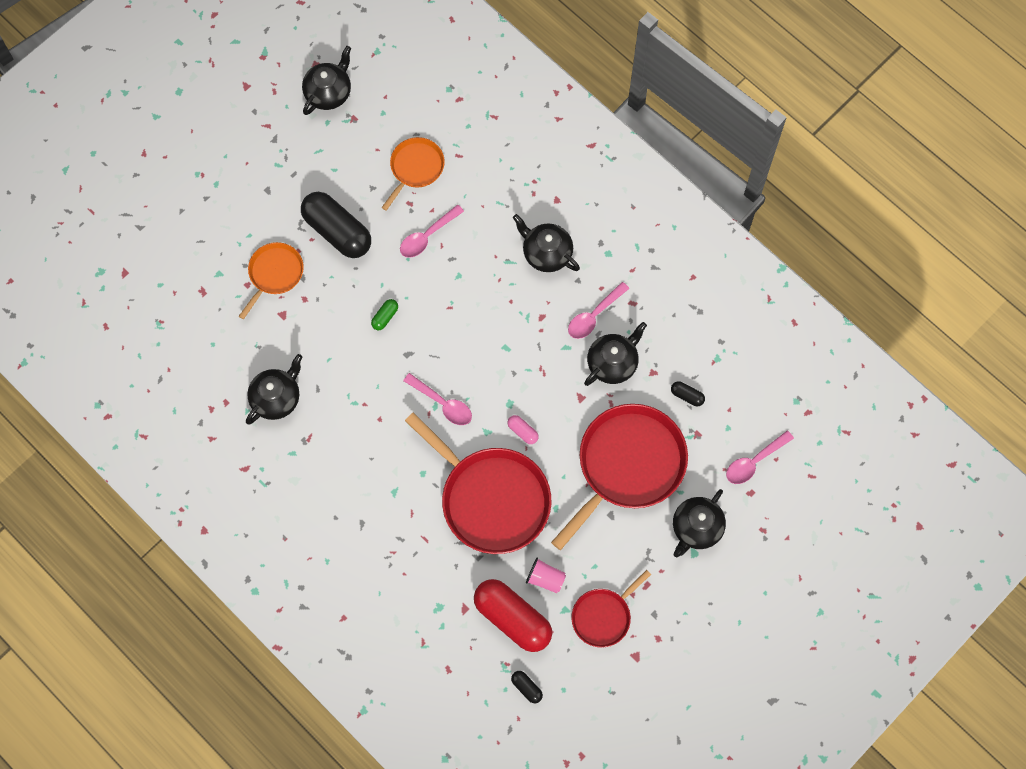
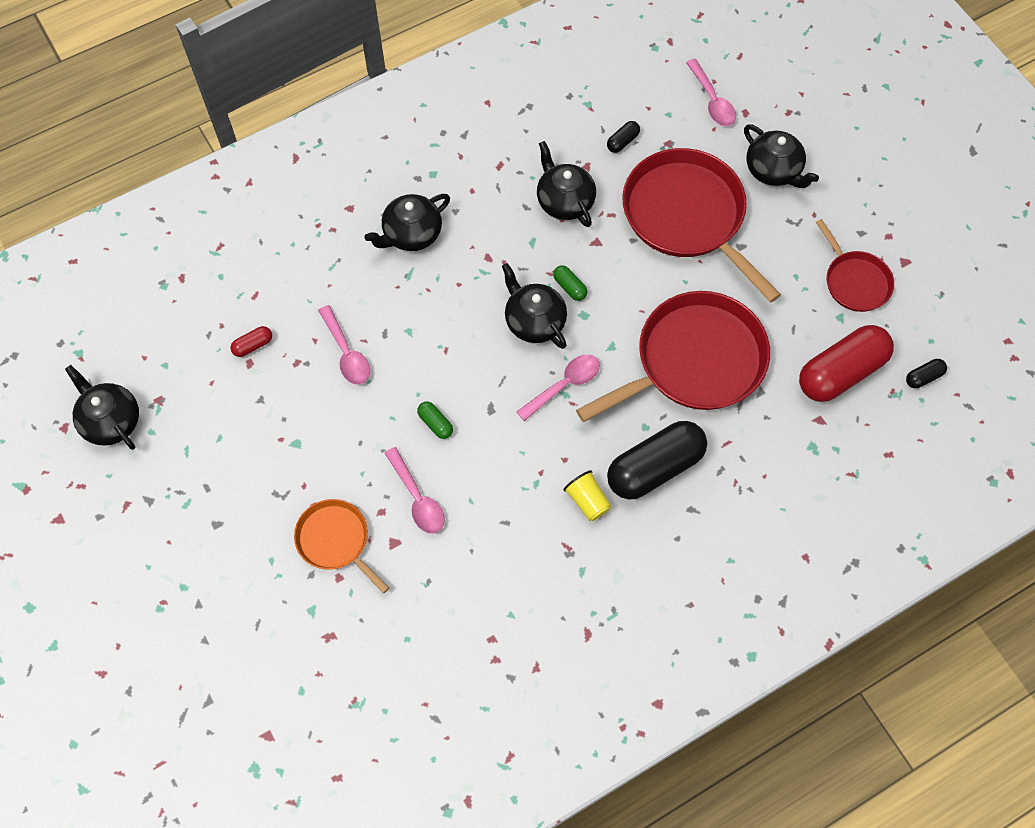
camera: 75 degrees left, 5 degrees down
black teapot [246,354,302,425] -> black teapot moved to [502,263,567,349]
black capsule [301,192,371,258] -> black capsule moved to [607,421,707,499]
orange pan [381,137,445,211] -> red capsule [231,326,272,357]
pink capsule [507,415,539,444] -> none
pink cup [526,558,566,593] -> none
pink spoon [568,282,629,339] -> pink spoon moved to [384,447,445,534]
none -> green capsule [553,265,587,301]
none -> yellow cup [563,470,611,521]

